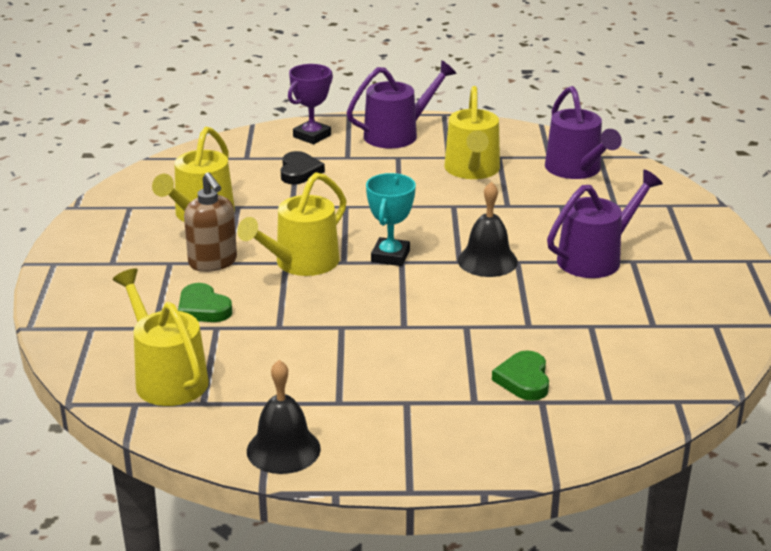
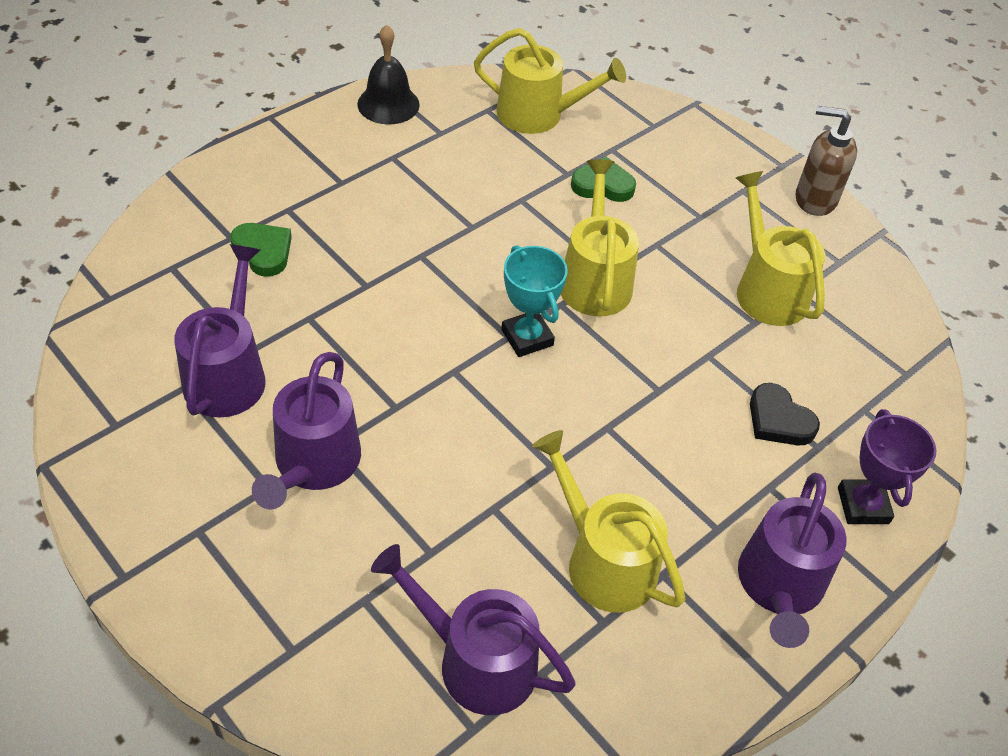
camera: 135 degrees right, 20 degrees up
brown soap dispenser [184,172,237,272] -> brown soap dispenser moved to [796,106,857,216]
black bell [458,182,518,277] -> none
none -> purple watering can [175,244,266,418]

